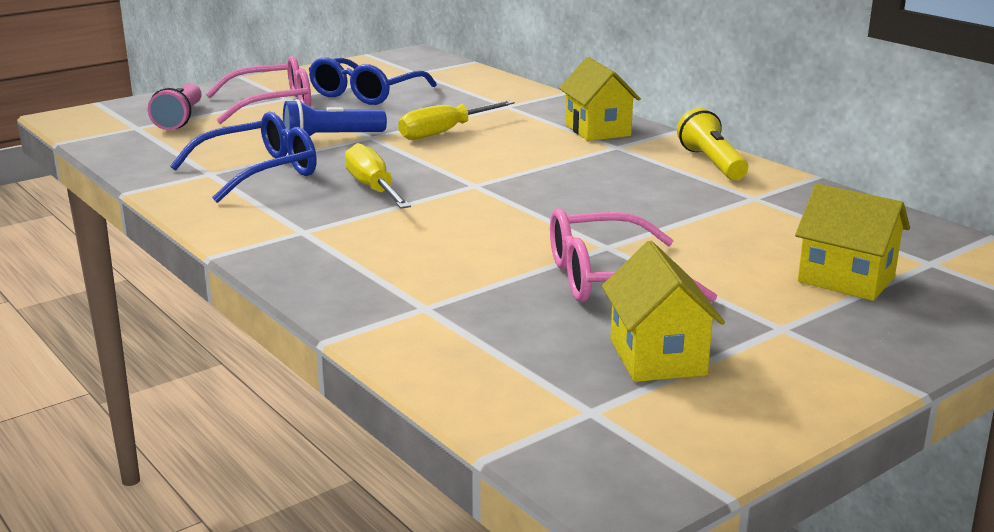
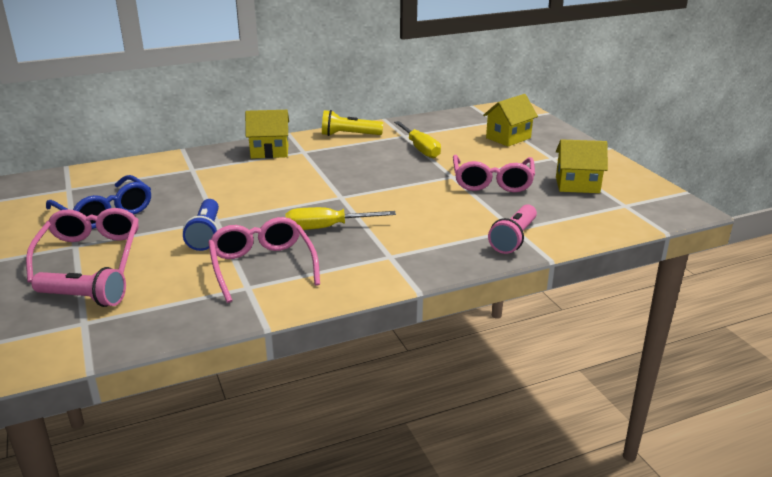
camera: 75 degrees left, 5 degrees up
blue glasses [170,112,317,203] -> pink glasses [208,217,320,303]
yellow screwdriver [398,100,515,140] -> yellow screwdriver moved to [394,121,441,158]
none -> pink flashlight [488,204,537,254]

